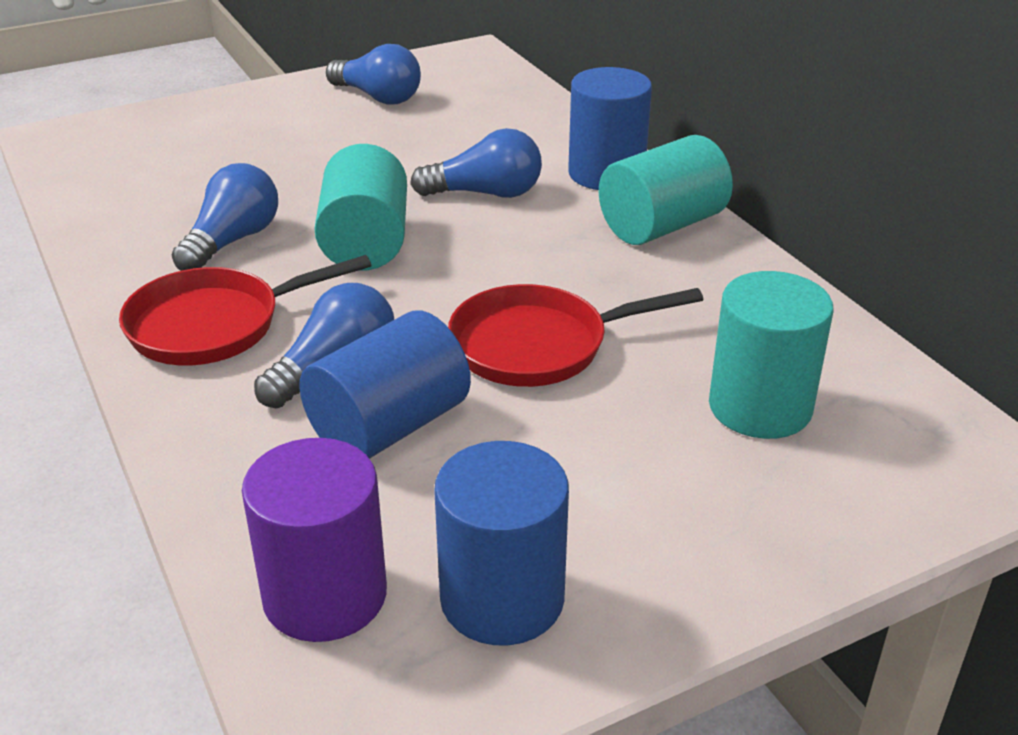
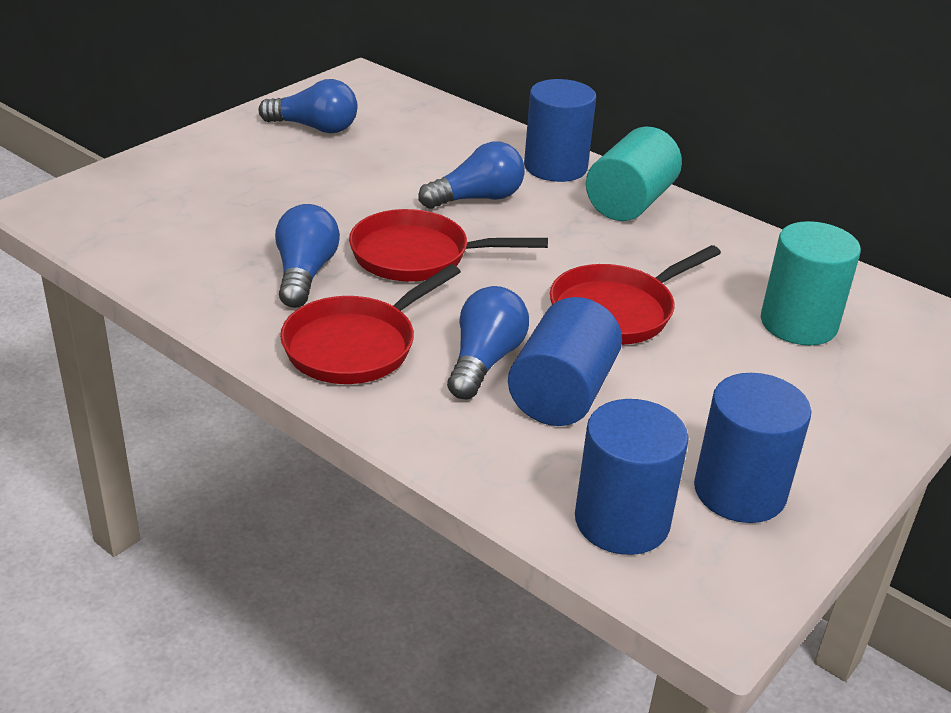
camera: 25 degrees left, 0 degrees up
purple cylinder [242,438,387,642] -> blue cylinder [575,399,689,555]
turquoise cylinder [314,144,407,271] -> red pan [349,209,548,282]

